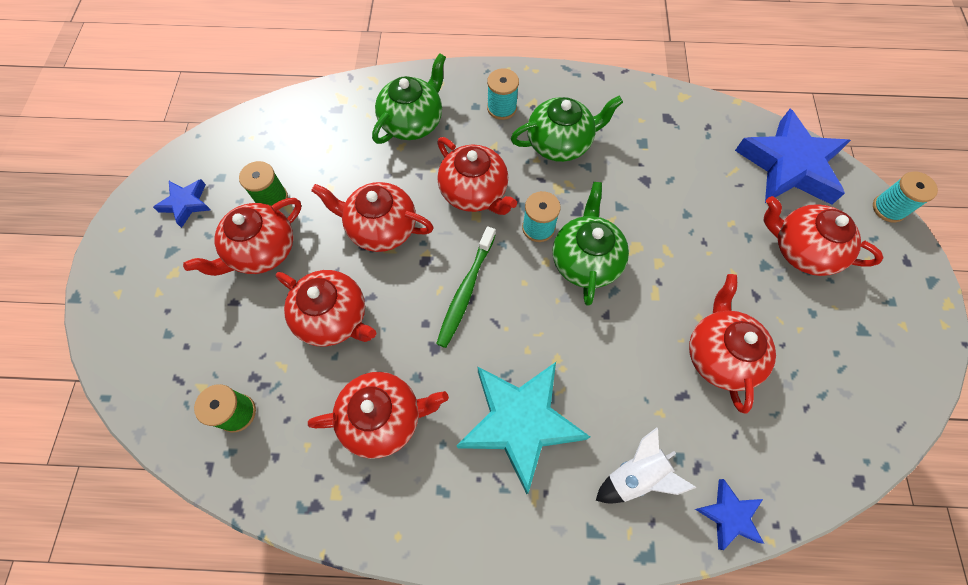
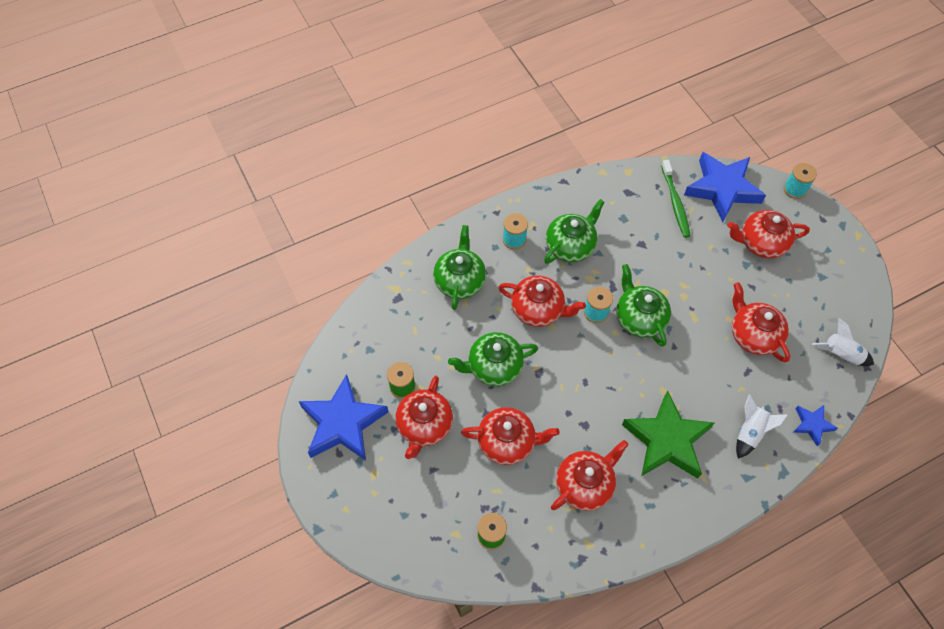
camera: 30 degrees left, 5 degrees down
blue star [153,179,211,228] -> blue star [298,374,389,461], size x2.07
red teapot [311,182,434,252] -> green teapot [448,332,538,386]
green toothbrush [436,226,495,348] -> green toothbrush moved to [661,160,691,238]
turquoise star [456,362,590,494] -> green star [622,390,714,479]
none -> white rocket [812,318,874,366]

